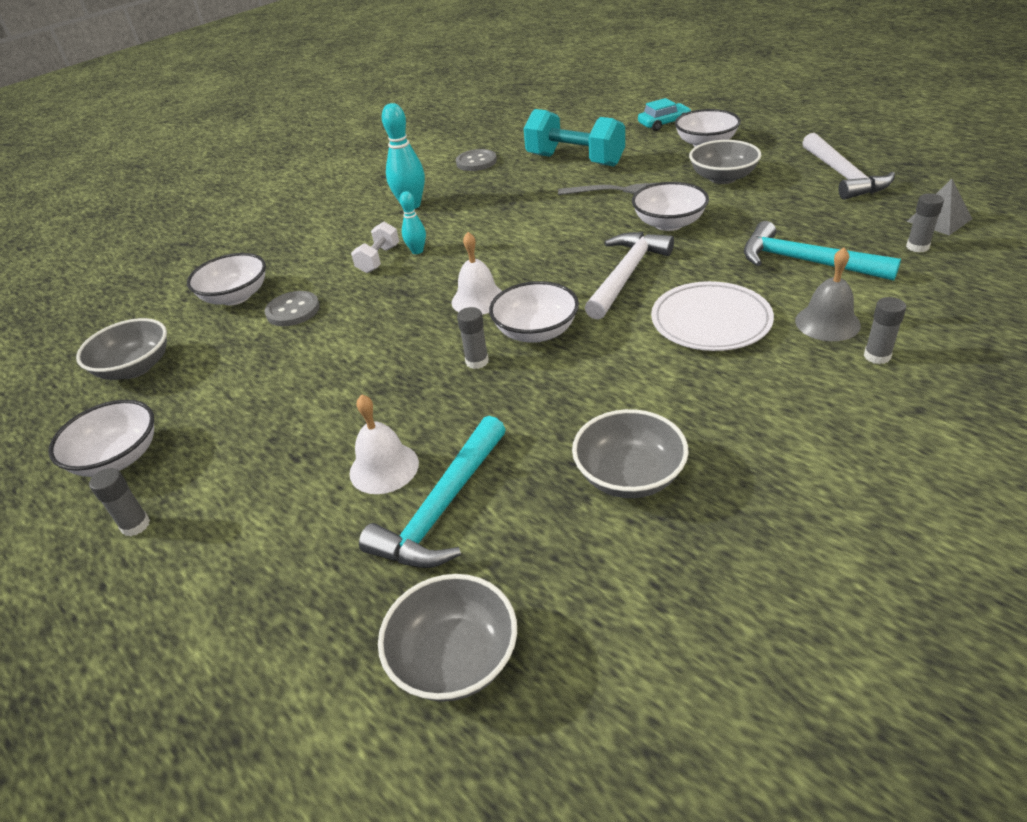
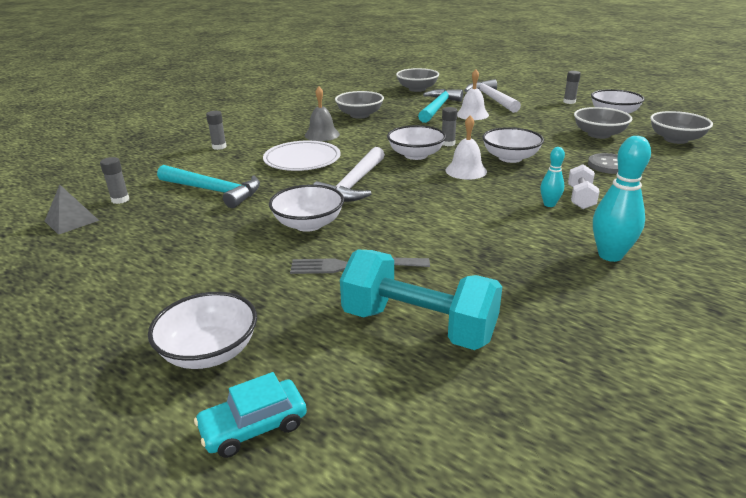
camera: 170 degrees right, 10 degrees down
white bowl [187,253,266,305] -> white bowl moved to [482,127,544,163]
grey button [456,149,497,171] -> none
grey bowl [689,140,761,184] -> grey bowl moved to [574,107,632,139]
grey bell [795,248,861,341] -> grey bell moved to [305,86,340,141]
white hammer [802,133,895,199] -> white hammer moved to [464,79,521,113]

